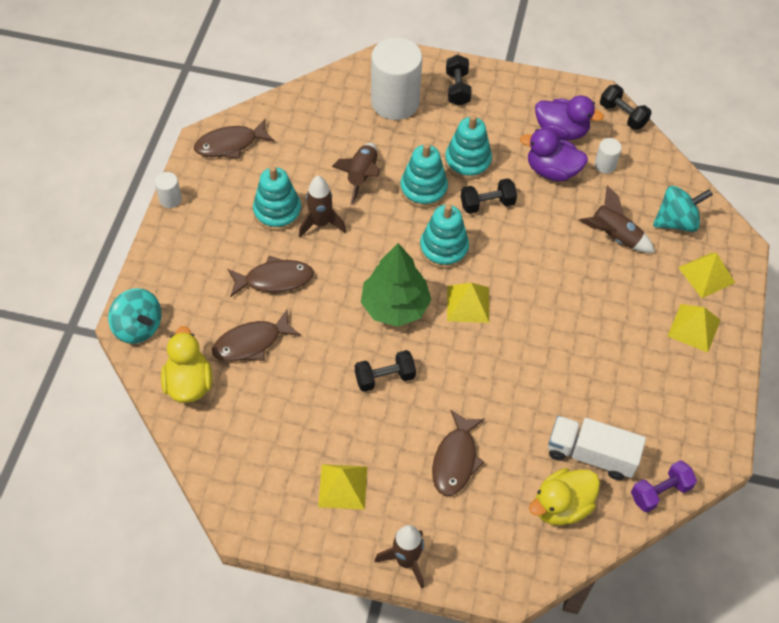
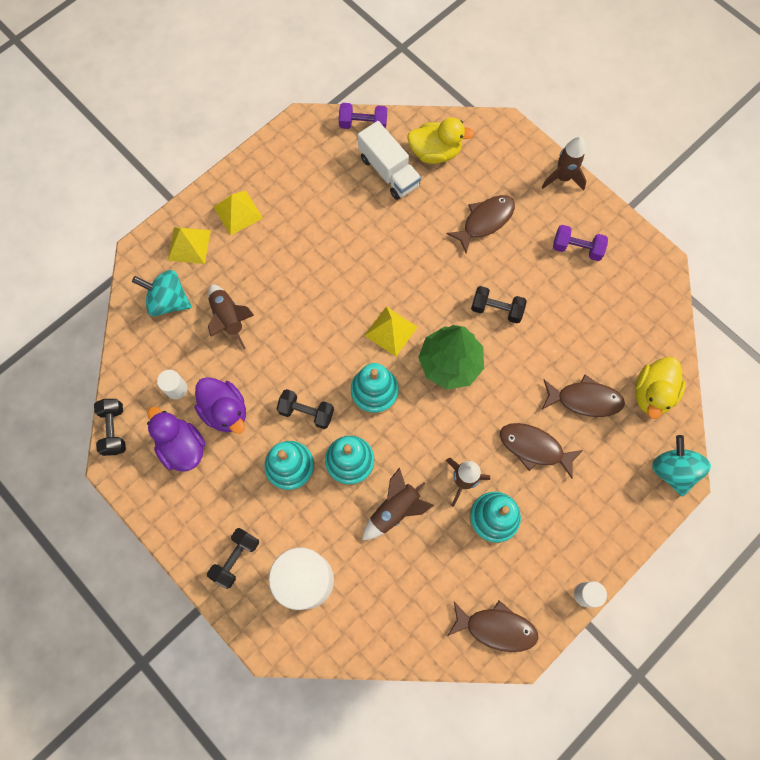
camera: 145 degrees left, 15 degrees up
yellow pyramid [318,464,367,510] -> purple dumbbell [553,225,608,261]

